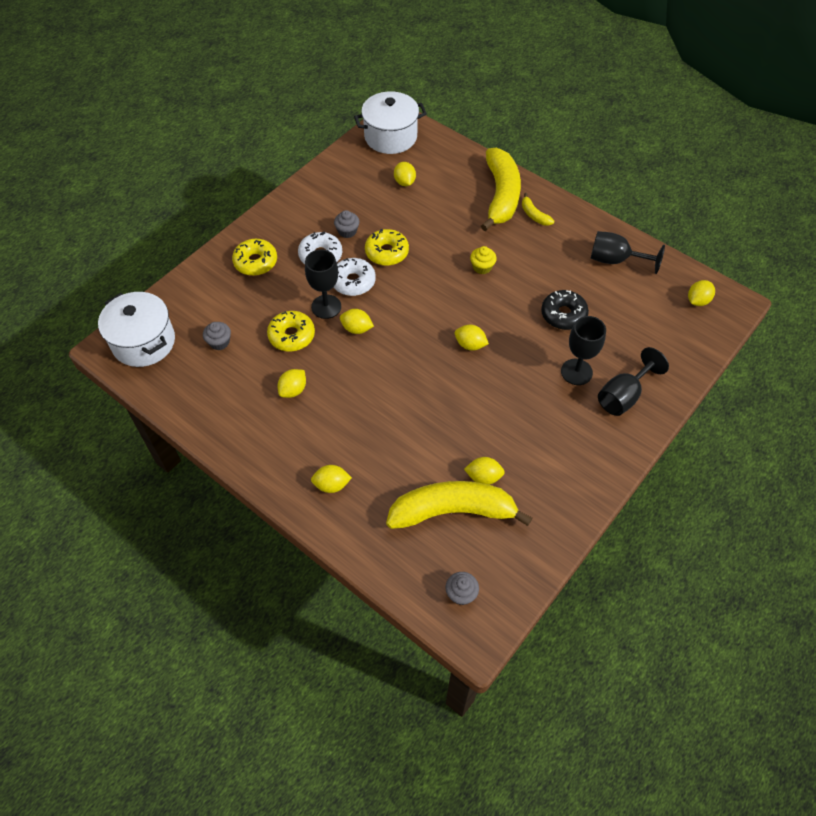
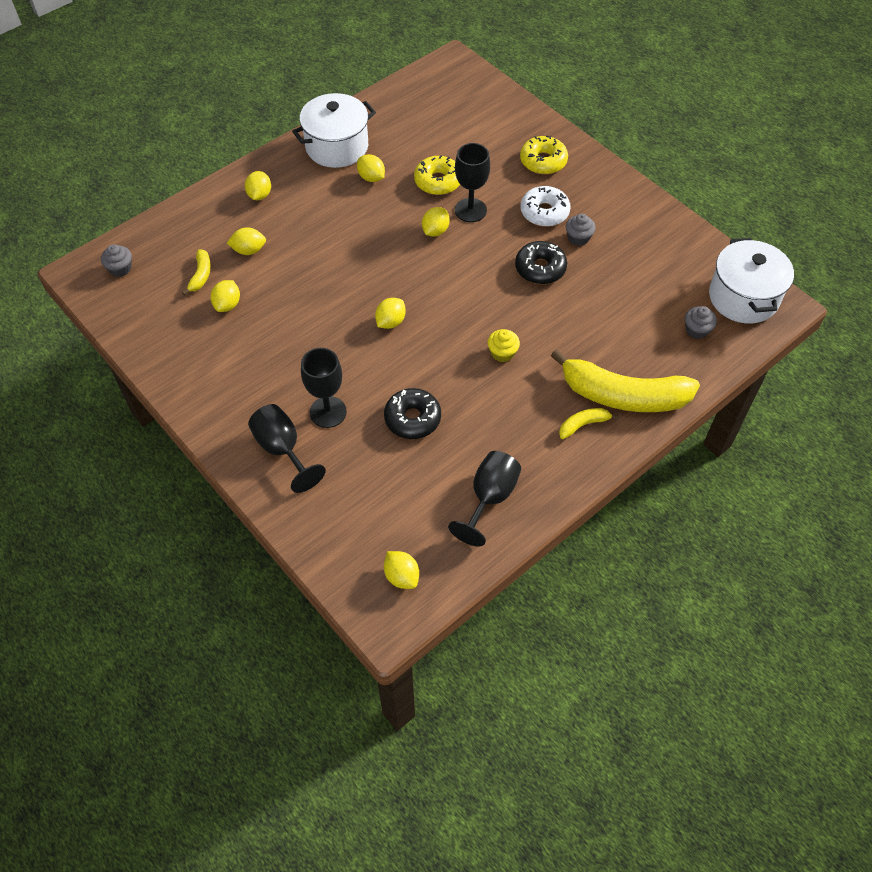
camera: 100 degrees right, 0 degrees up
white pot [98,292,175,367] -> white pot moved to [292,93,376,168]
grey cupcake [203,322,231,350] -> grey cupcake moved to [685,306,717,339]
white donut [333,258,376,296] -> none
yellow donut [365,229,409,266] -> black donut [515,241,567,284]
yellow banana [386,481,532,529] -> yellow banana [182,249,211,295], size x0.43
yellow lemon [394,162,416,186] -> yellow lemon moved to [227,227,266,255]

